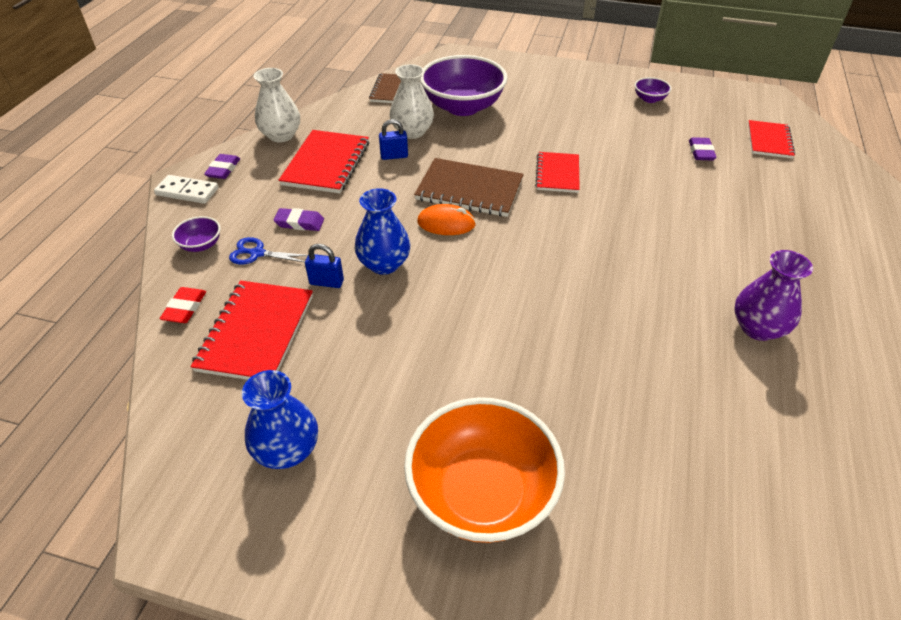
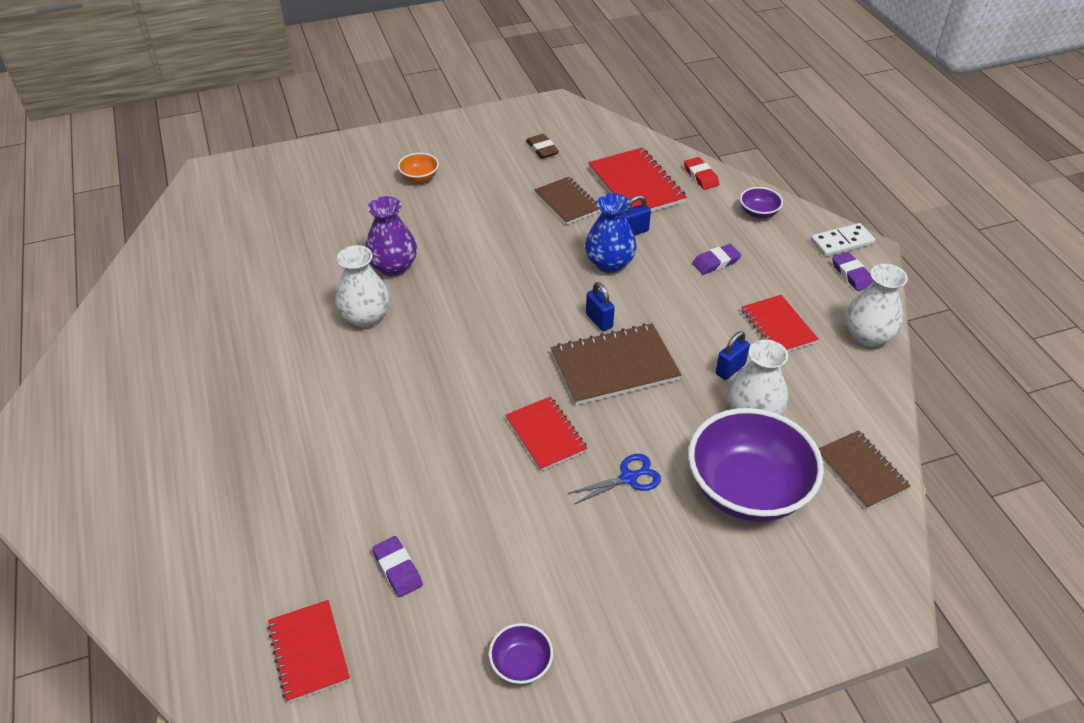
camera: 145 degrees right, 0 degrees up
blue scissors [229,237,308,265] -> blue scissors moved to [568,454,661,504]
blue vase [242,370,318,469] -> brown eraser [526,134,559,159]
red notebook [279,130,369,193] -> red notebook [741,295,819,352], size x0.65
orange bowl [404,397,565,543] -> orange bowl [398,153,439,183], size x0.43
orange mouse [417,204,476,235] -> blue padlock [586,282,615,331]
purple vase [734,250,813,341] -> purple vase moved to [365,196,417,276]
none -> white vase [335,245,390,328]
none -> brown notebook [534,177,601,225]

